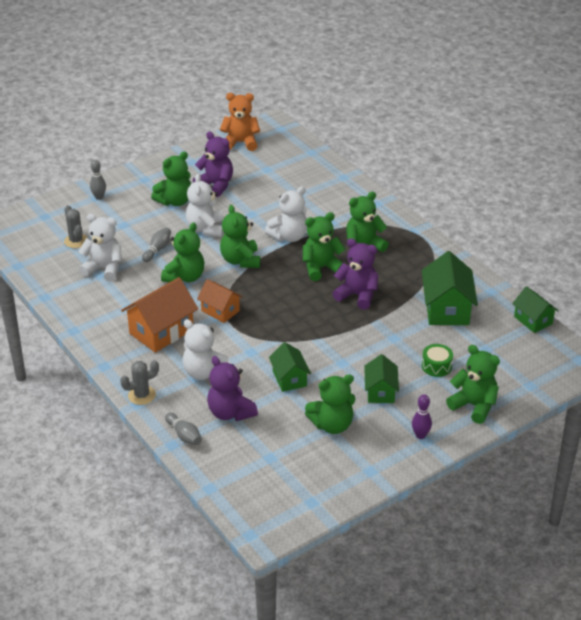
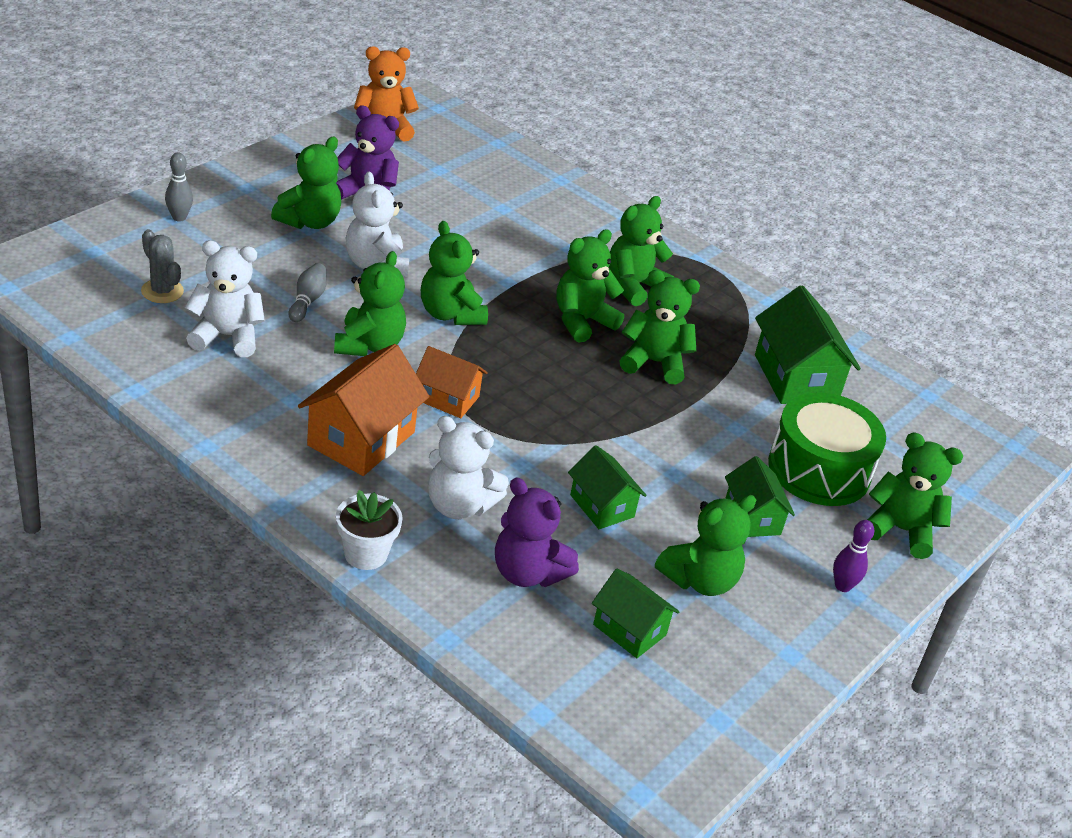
camera: 20 degrees left, 0 degrees up
grey cactus [120,360,159,405] -> white flower pot [336,490,403,570]
grey bowling pin [165,413,202,445] -> none
white teddy bear [265,186,307,242] -> none
purple teddy bear [332,239,378,310] -> green teddy bear [620,270,700,385]
green drum [422,344,453,377] -> green drum [768,393,886,506], size x2.13
green house [512,286,559,333] -> green house moved to [592,569,679,658]

